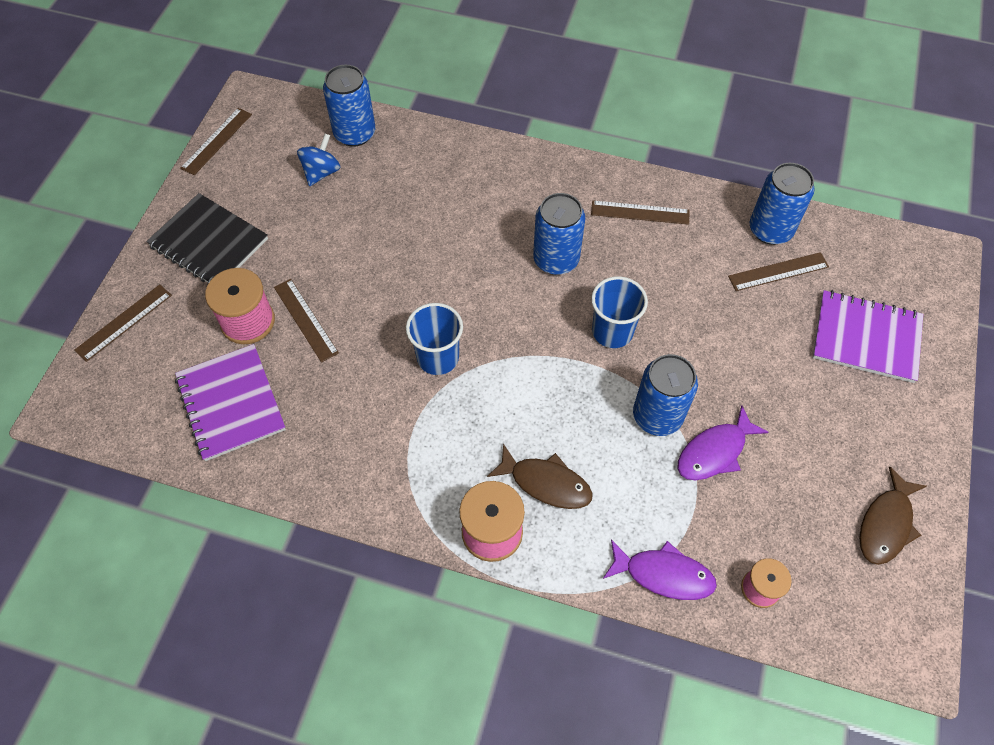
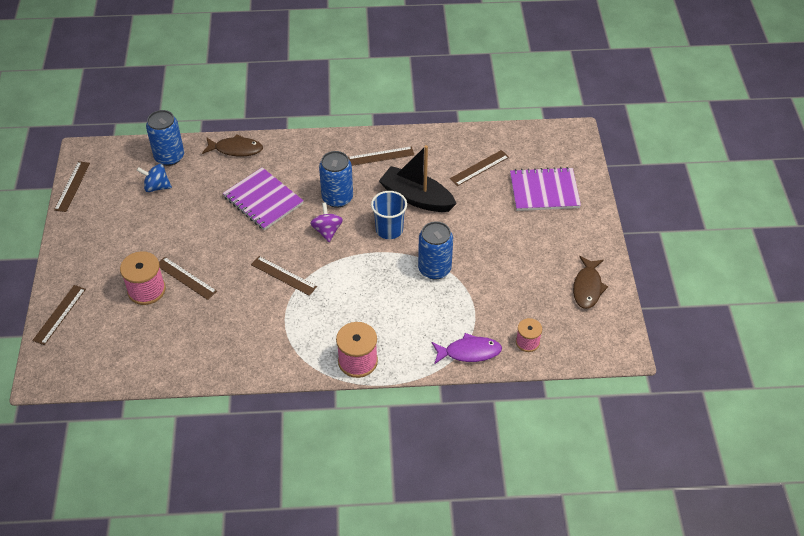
camera: 20 degrees left, 10 degrees down
black notebook [146,193,268,284] -> none
purple notebook [175,344,286,461] -> purple notebook moved to [223,167,304,230]
blue spinning top [297,133,340,186] -> blue spinning top turned 90 degrees counterclockwise [137,164,172,192]
blue cup [406,303,463,375] -> brown ruler [251,256,317,296]
brown fish [487,444,593,509] -> brown fish moved to [202,134,263,156]
purple fish [678,406,769,480] -> none
blue can [750,163,815,245] -> none
none -> purple spinning top [310,202,343,242]
none -> black boat [379,145,457,212]

